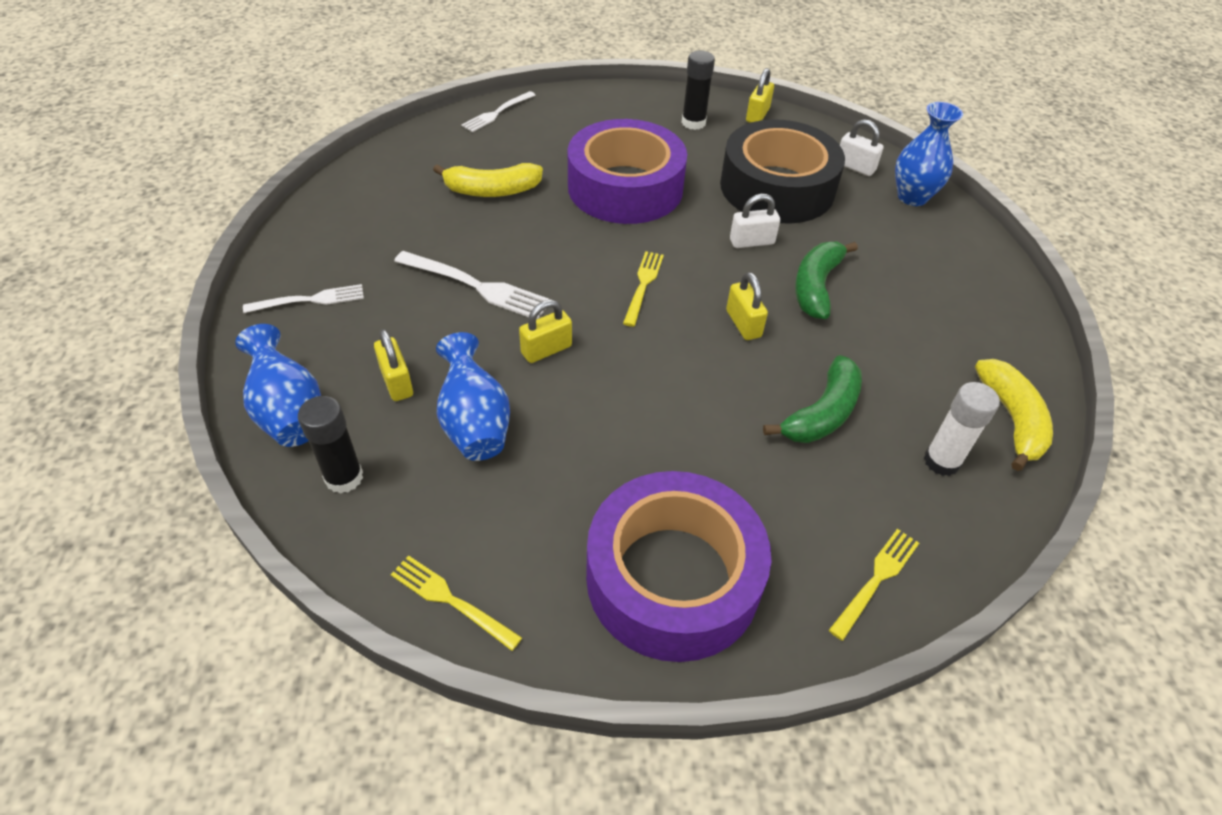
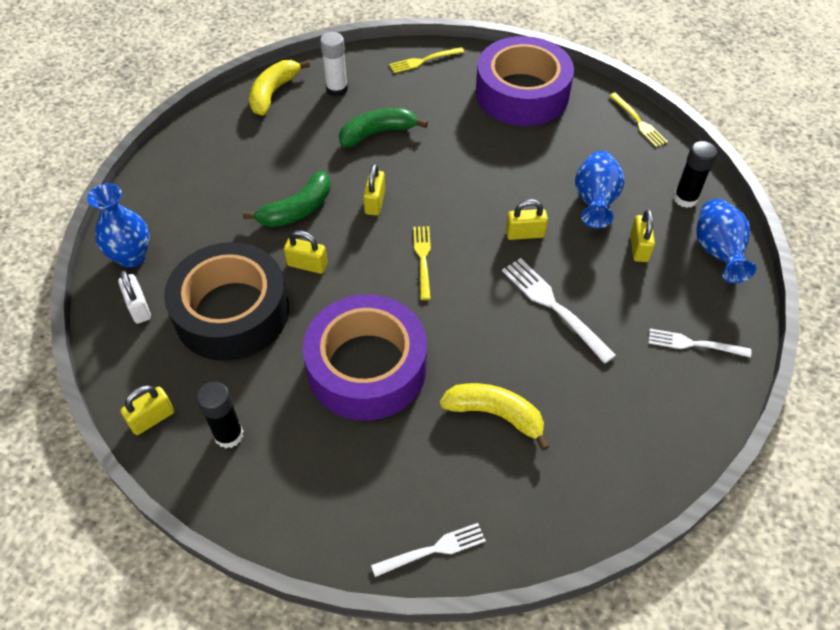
camera: 150 degrees left, 5 degrees up
yellow fork [623,251,664,327] -> yellow fork turned 135 degrees clockwise [413,226,431,300]
white padlock [730,194,780,248] -> yellow padlock [284,230,328,274]

